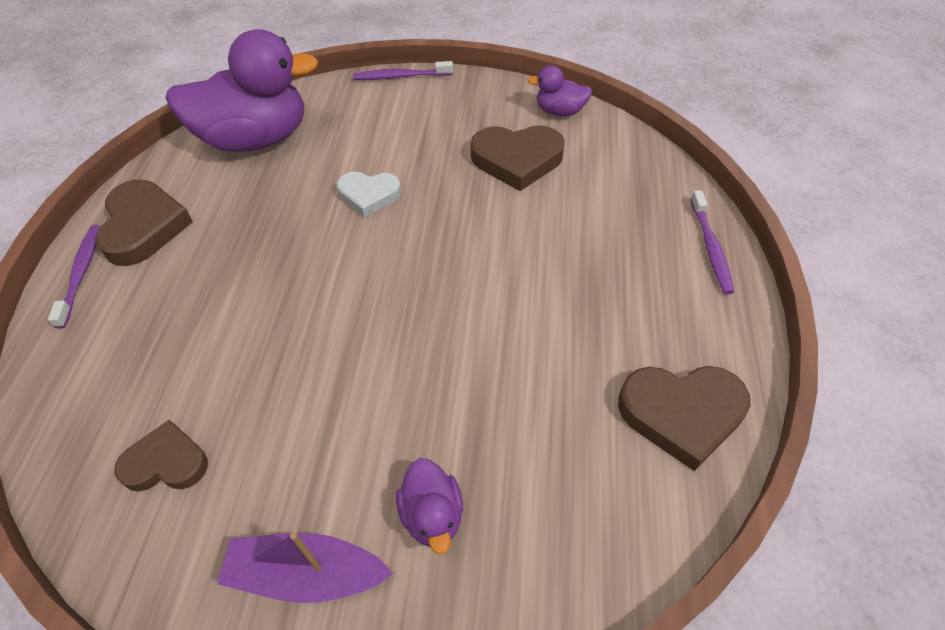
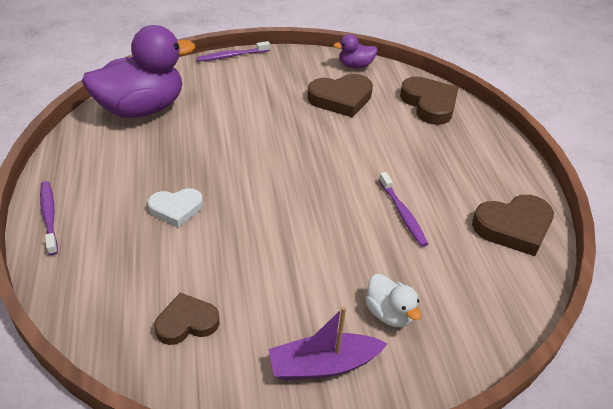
camera: 20 degrees left, 10 degrees down
brown heart [95,180,193,266] -> brown heart moved to [400,76,458,125]
white heart [337,172,401,217] -> white heart moved to [148,188,203,228]
purple duck [396,458,463,554] -> white duck [365,274,421,327]
purple toothbrush [690,190,734,294] -> purple toothbrush moved to [379,172,428,247]

